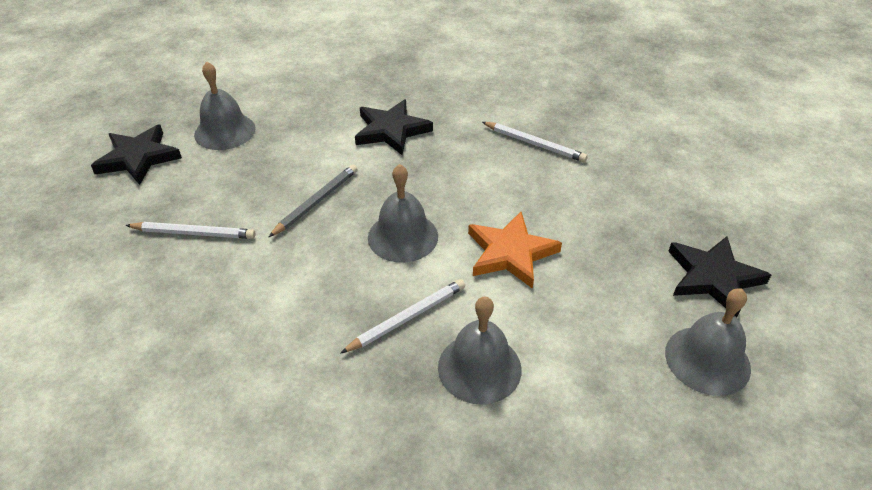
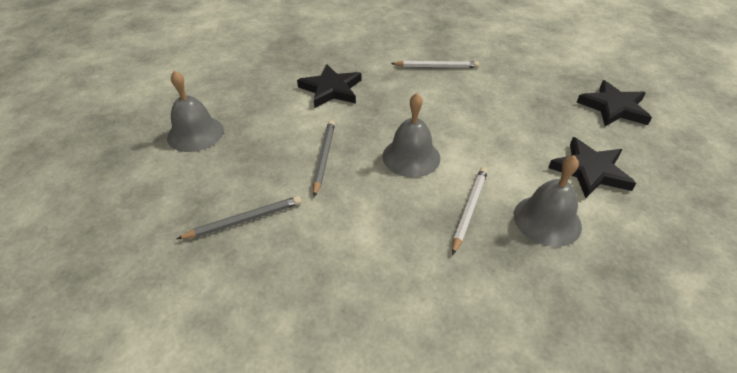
camera: 30 degrees left, 0 degrees up
black star [91,125,182,185] -> black star moved to [548,137,636,198]
white pencil [125,222,256,239] -> grey pencil [177,196,301,239]
orange star [468,212,562,289] -> none
grey bell [665,288,751,396] -> none

